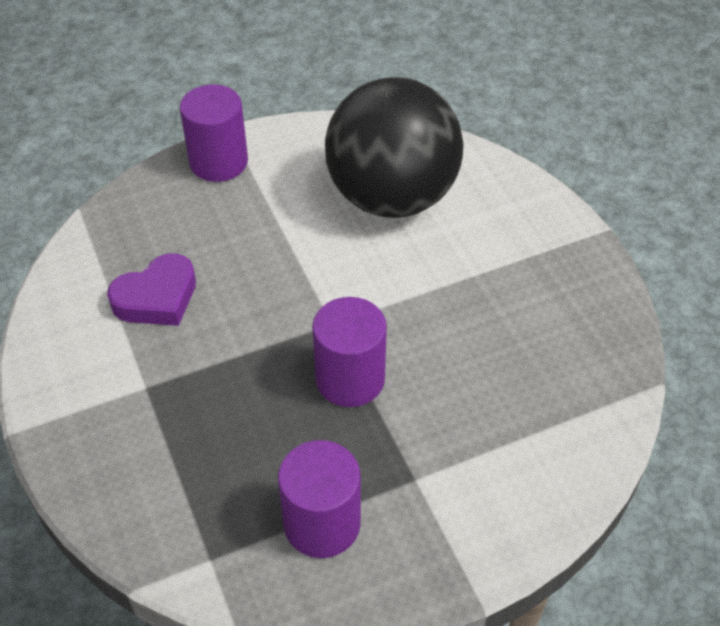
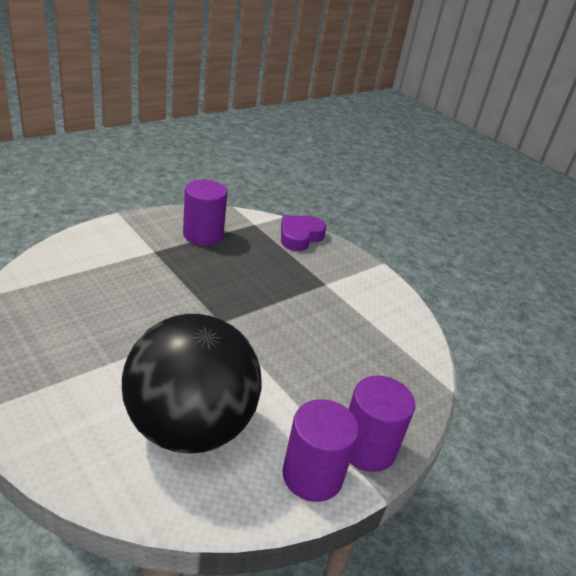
camera: 160 degrees right, 15 degrees down
purple heart [107,253,196,326] -> purple heart moved to [281,215,327,251]
purple cylinder [312,297,387,407] -> purple cylinder moved to [283,399,359,502]

